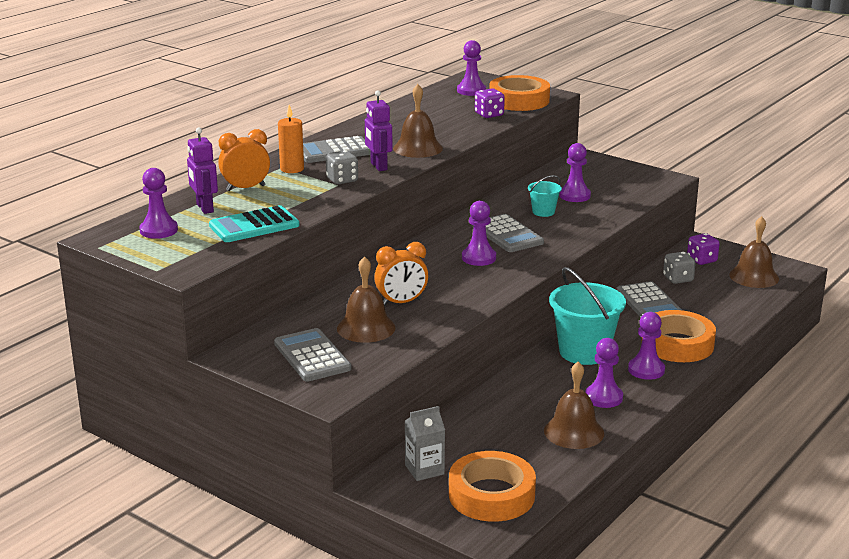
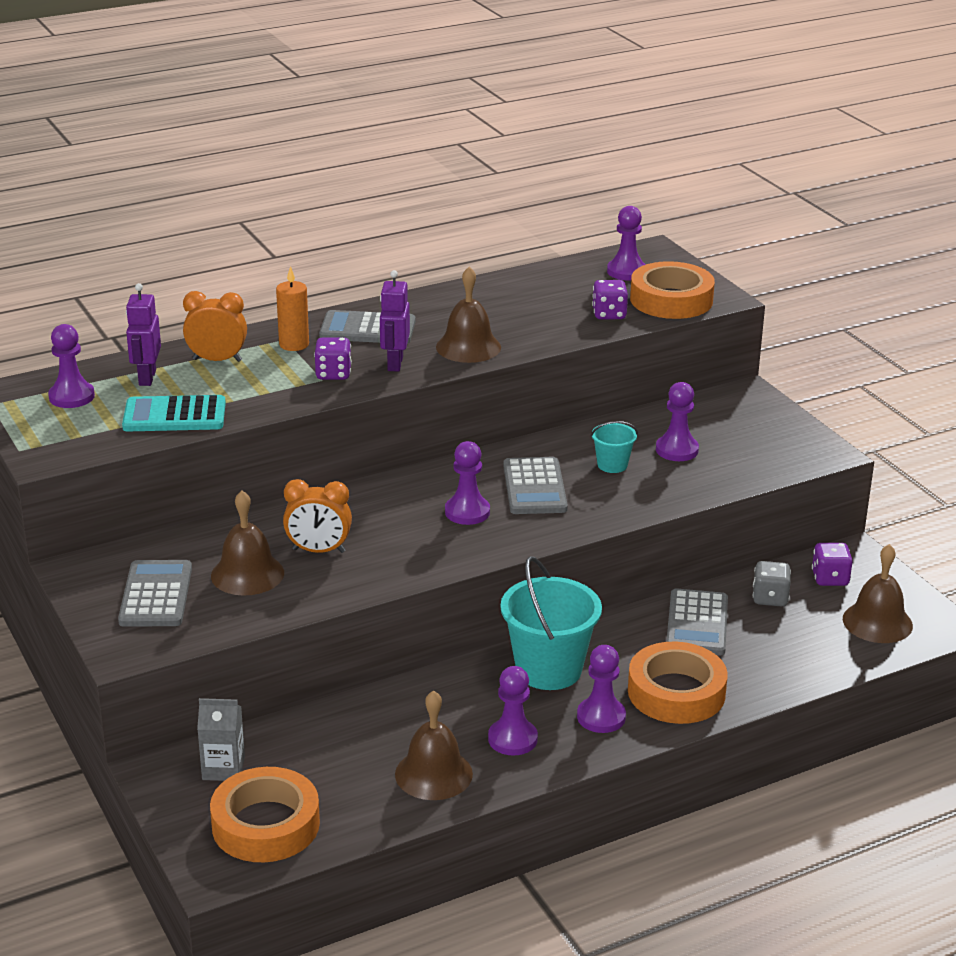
camera: 25 degrees right, 5 degrees up
grey dice [326,150,358,185] -> purple dice [314,337,352,380]

